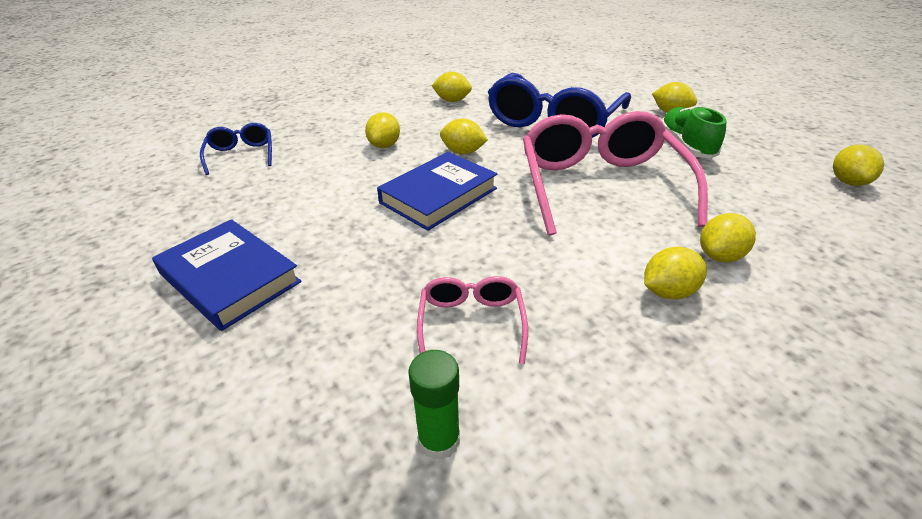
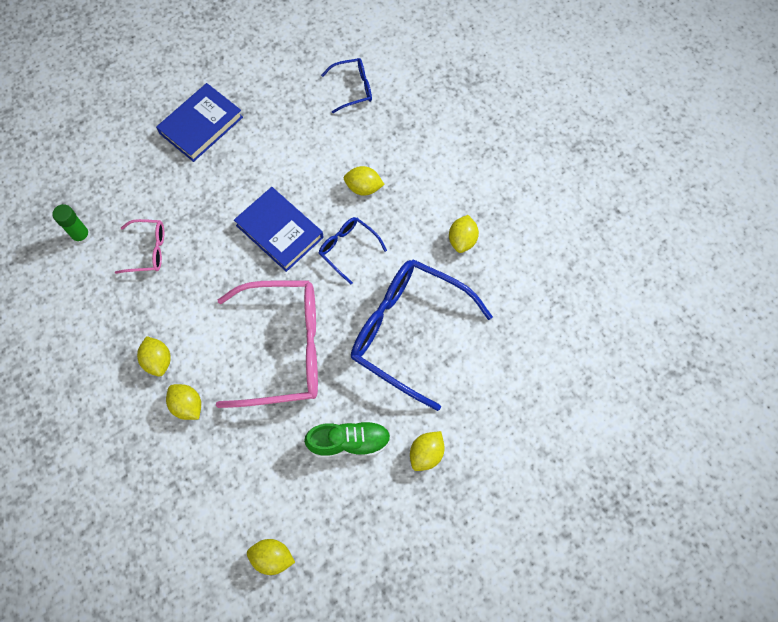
camera: 90 degrees right, 30 degrees up
yellow lemon [440,119,488,154] -> blue glasses [319,217,387,284]

